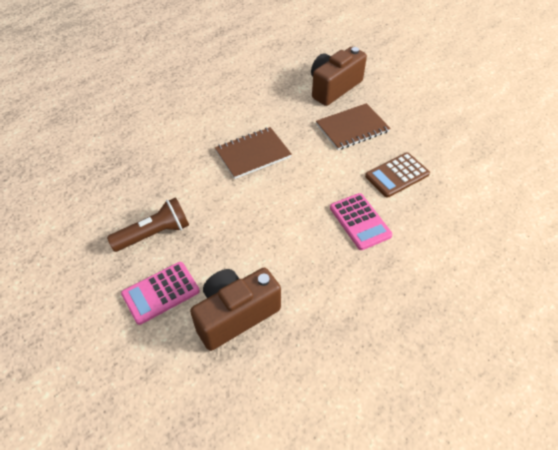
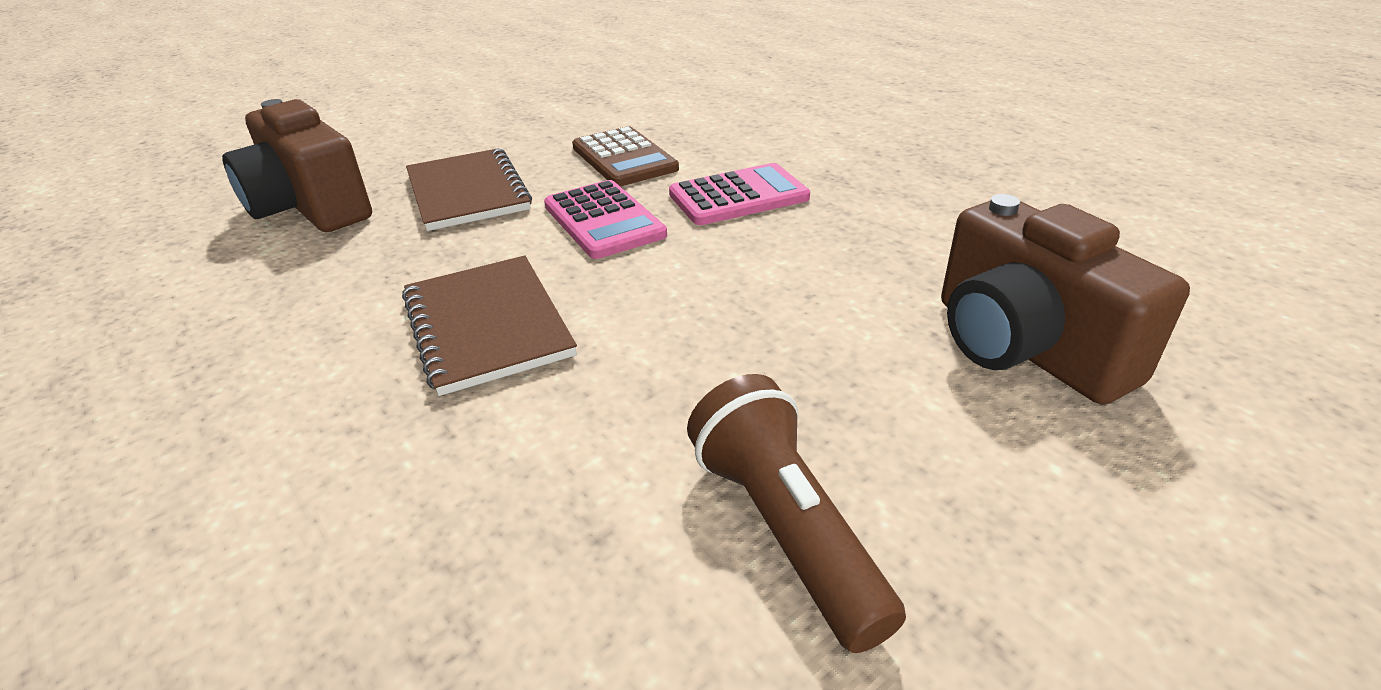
camera: 85 degrees left, 15 degrees down
pink calculator [121,262,200,325] -> pink calculator moved to [544,180,667,259]

